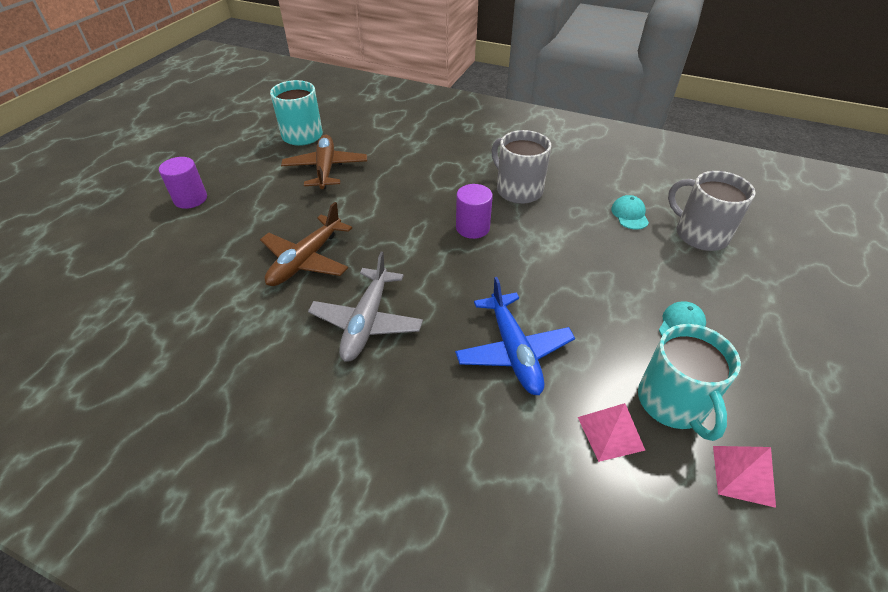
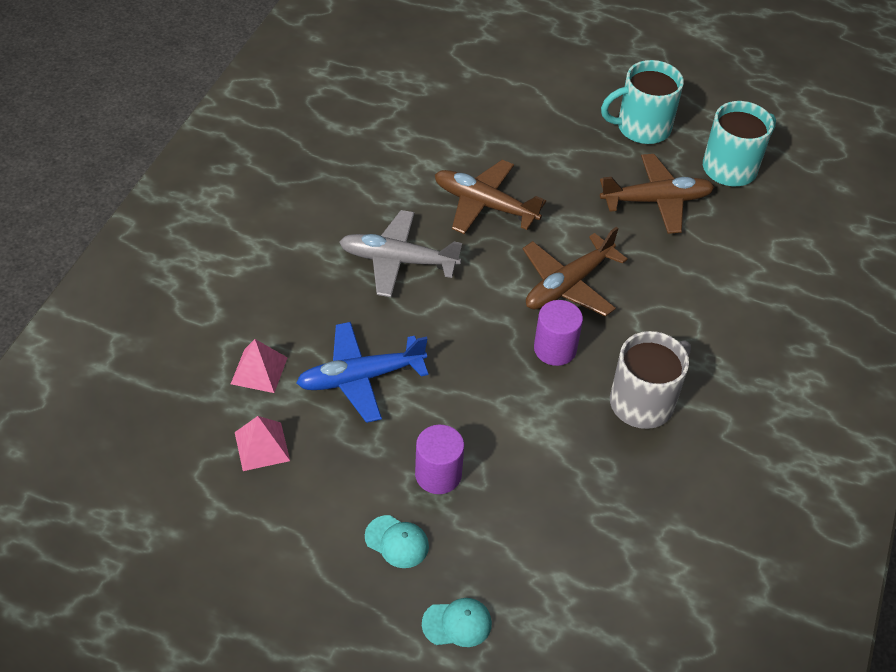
camera: 85 degrees right, 5 degrees up
purple cylinder [159,157,207,209] -> purple cylinder moved to [415,425,464,494]
turquoise cap [611,195,649,230] -> turquoise cap moved to [422,598,492,647]
turquoise mug [638,324,741,441] -> turquoise mug moved to [601,60,684,144]
grey mug [668,171,756,251] -> none
pink pyramid [713,446,776,508] -> pink pyramid moved to [231,339,288,393]
none -> brown plane [523,227,628,317]

